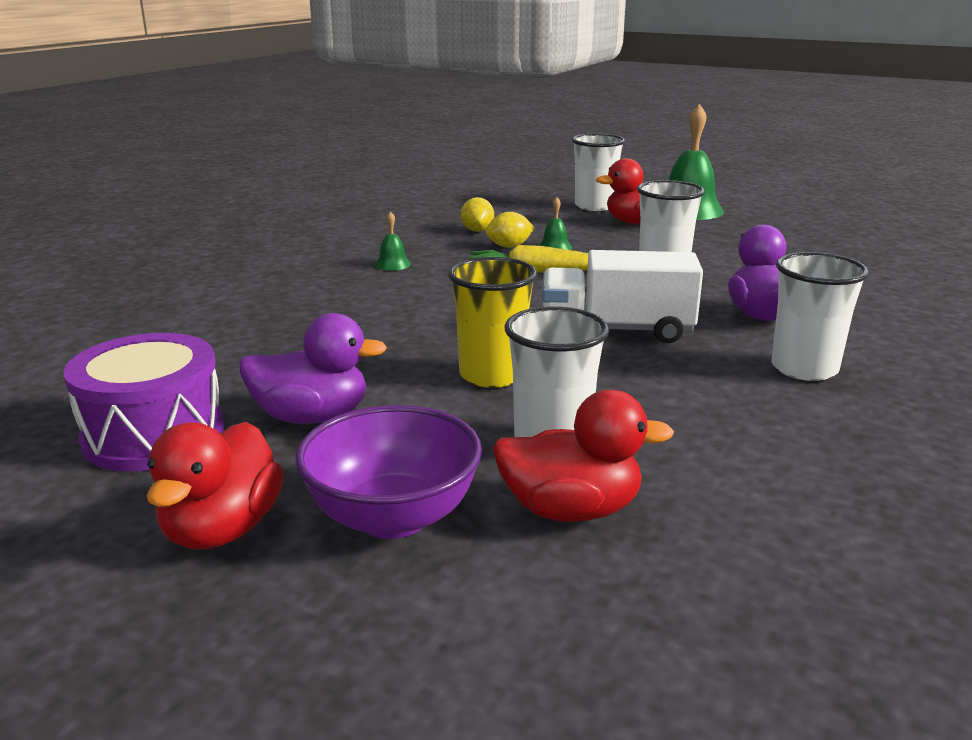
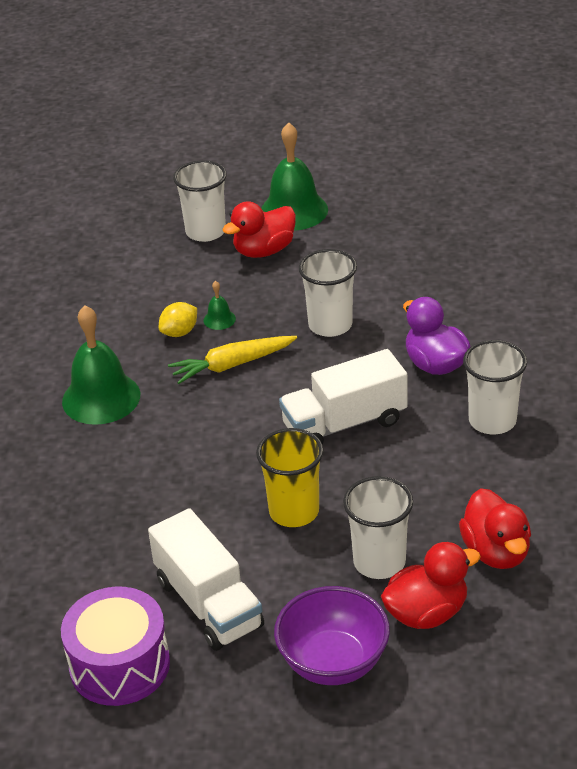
camera: 25 degrees left, 15 degrees up
red duck [147,422,284,549] -> red duck moved to [459,488,531,569]
purple duck [239,313,387,424] -> white truck [148,508,264,651]
green bell [375,211,411,271] -> green bell [62,305,140,425], size x2.29
yellow lemon [461,197,494,232] -> none

